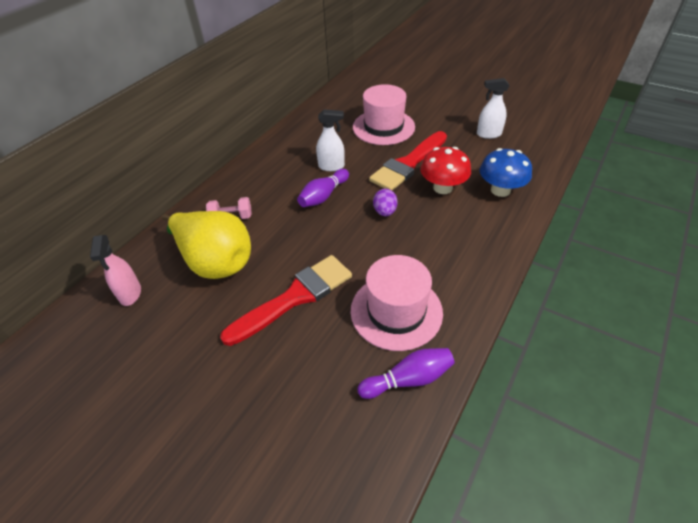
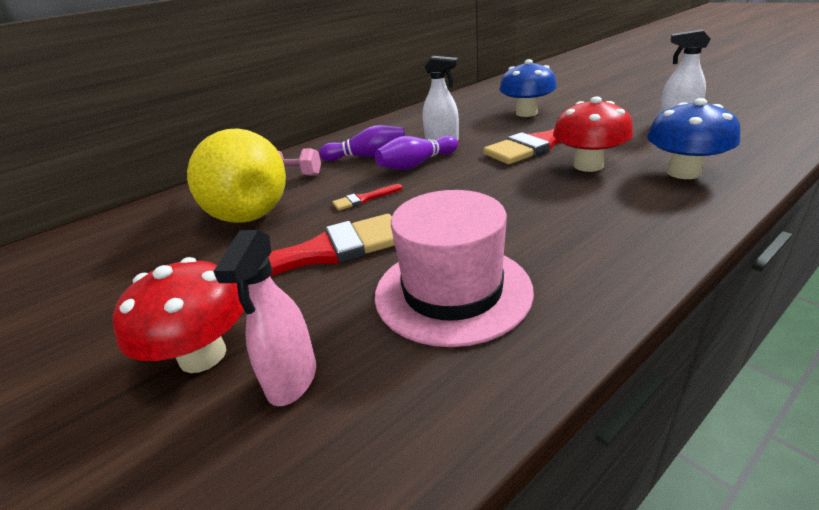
camera: 20 degrees right, 15 degrees down
pink spray bottle [90,235,141,306] -> pink spray bottle moved to [213,230,316,406]
pink hat [353,84,415,145] -> blue mushroom [499,59,557,117]
purple bowling pin [357,348,455,399] -> purple bowling pin moved to [319,125,405,161]
purple egg [373,189,398,216] -> none
none -> red mushroom [112,257,244,373]
none -> red brush [332,184,402,210]

